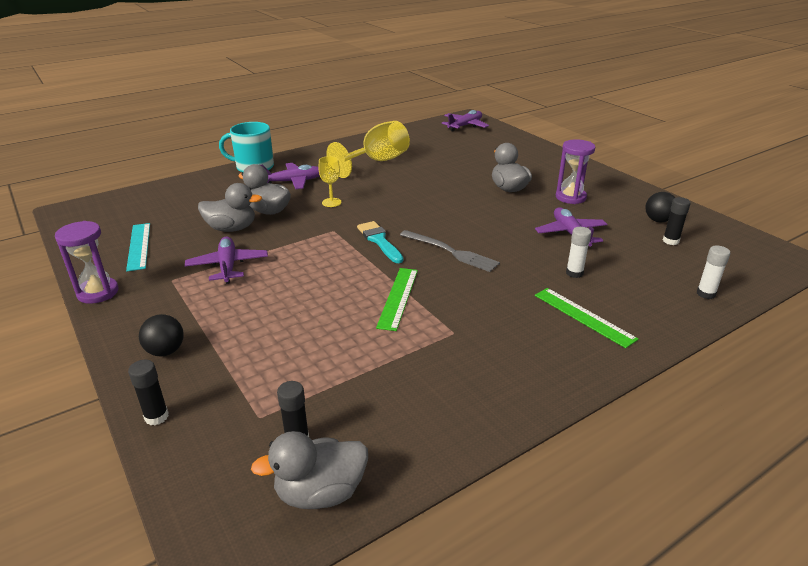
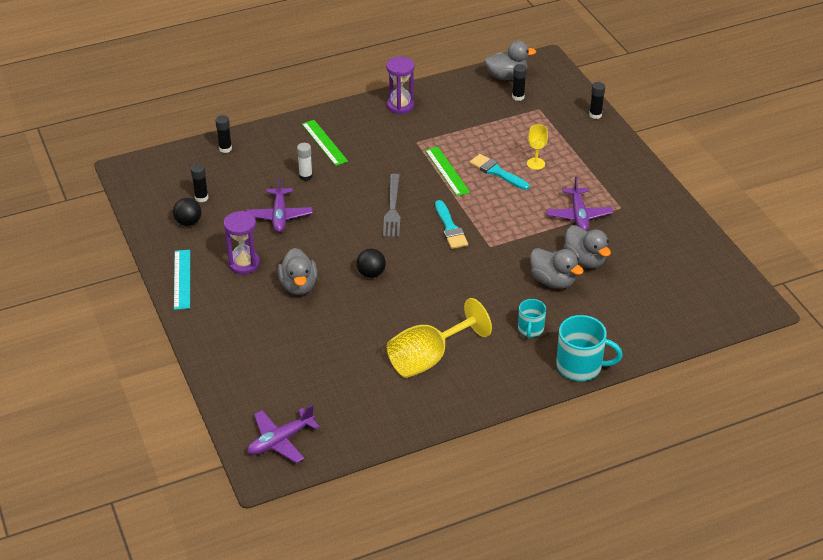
camera: 170 degrees left, 10 degrees up
purple hourglass [55,221,119,304] -> purple hourglass moved to [386,57,414,114]
turquoise ruler [126,223,150,271] -> turquoise ruler moved to [174,250,190,310]
black ball [139,314,184,356] -> black ball moved to [356,249,386,278]
grey duck [198,183,262,232] -> grey duck turned 135 degrees counterclockwise [564,225,611,268]
purple plane [260,163,320,189] -> turquoise mug [518,299,546,338]
yellow goblet [318,156,341,207] -> yellow goblet moved to [527,124,548,170]
green ruler [376,268,418,331] -> green ruler turned 45 degrees counterclockwise [425,147,470,196]
grey fork [400,230,500,272] -> grey fork turned 135 degrees counterclockwise [383,174,400,237]
white glue stick [697,246,731,299] -> black glue stick [215,115,232,153]
none -> turquoise brush [469,154,529,190]

